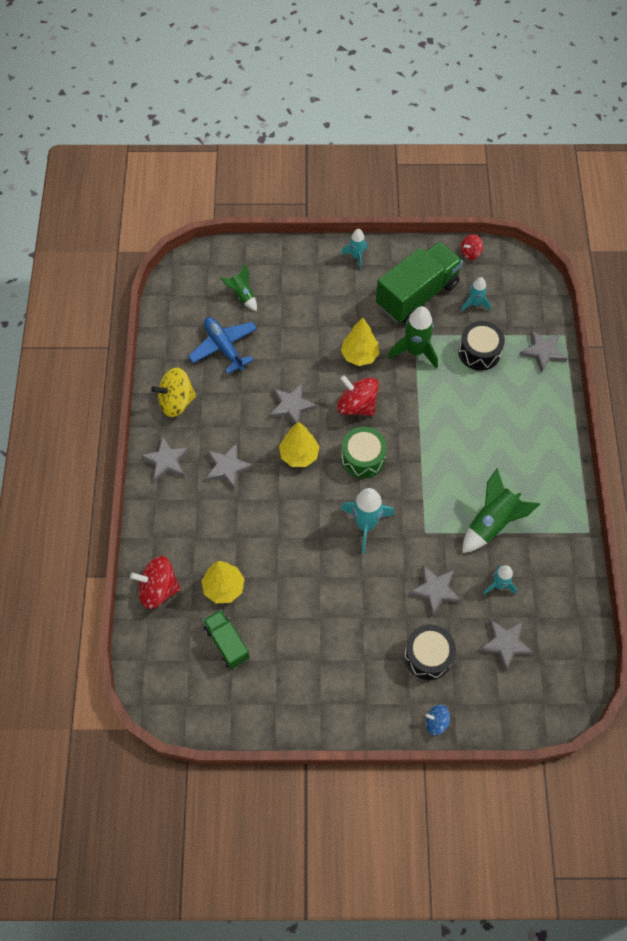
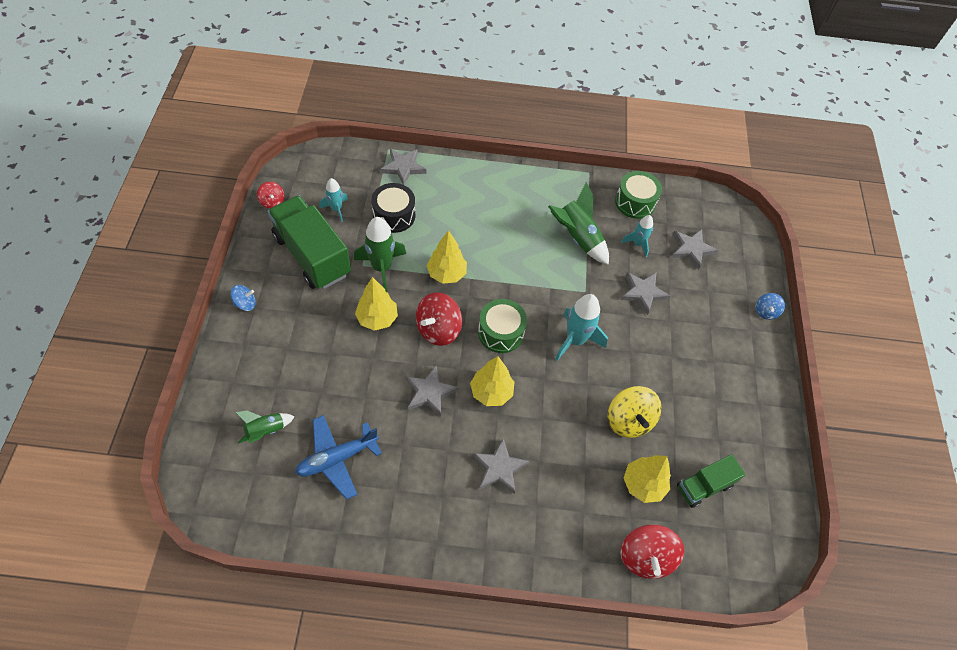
camera: 90 degrees left, 5 degrees down
grey star [140,436,190,483] -> none
yellow spinning top [151,368,196,417] -> yellow spinning top moved to [608,386,661,438]
turquoise rocket [341,229,368,270] -> blue spinning top [231,285,256,311]
black drum [404,625,456,680] -> none
none -> yellow tree [426,230,467,284]
none -> green drum [615,171,662,219]

